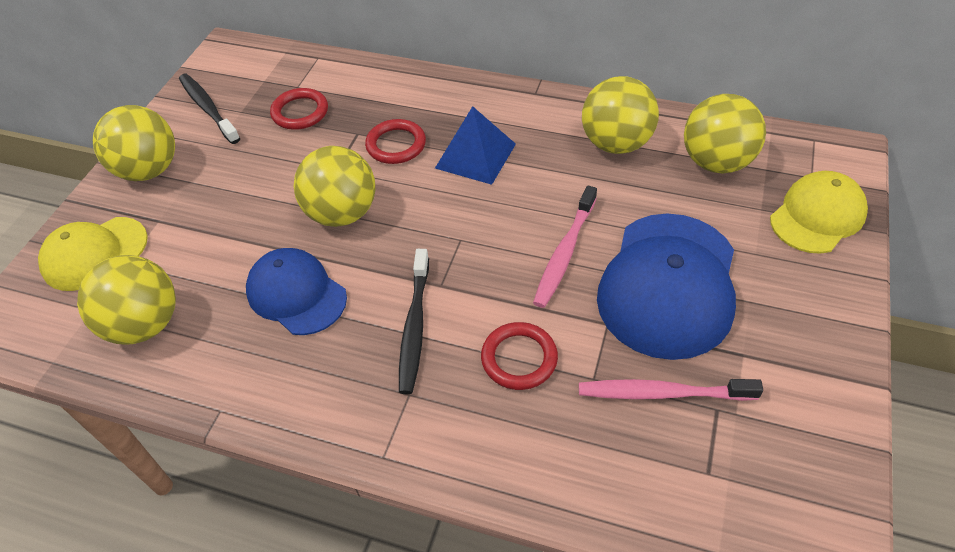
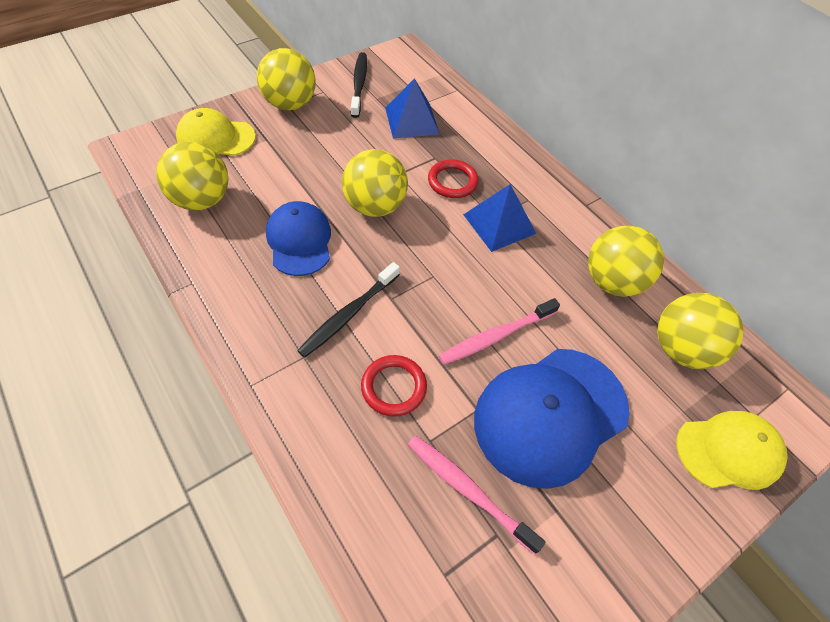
camera: 30 degrees right, 5 degrees up
red ring [270,88,328,130] -> blue pyramid [385,78,440,139]

